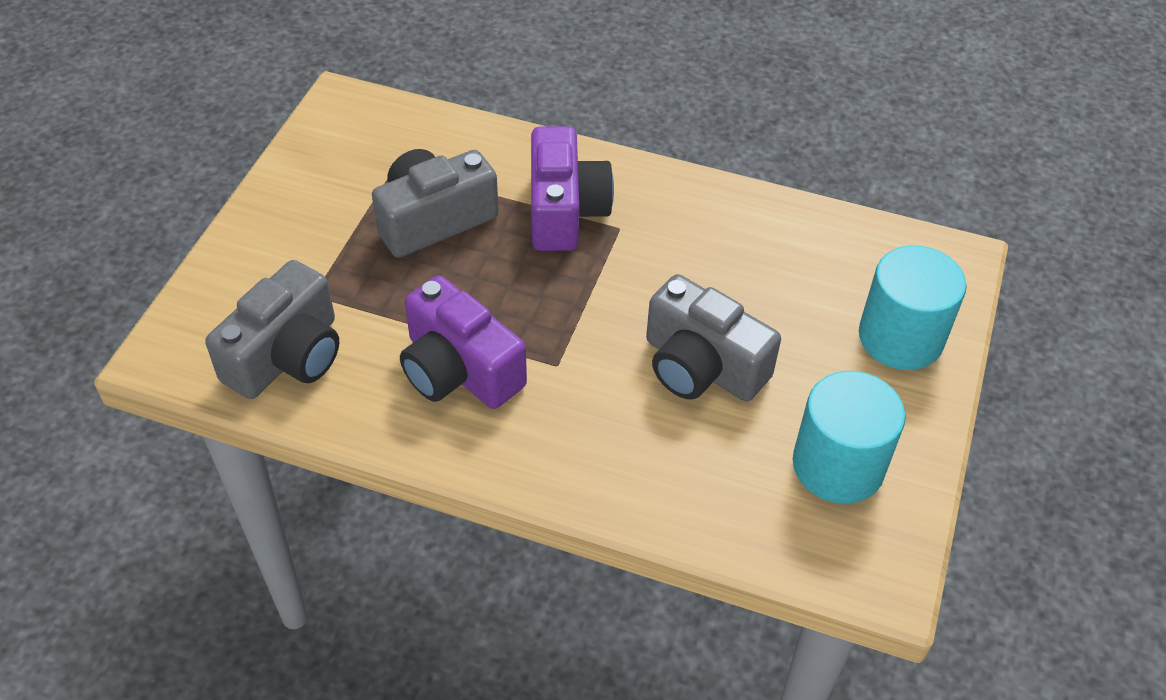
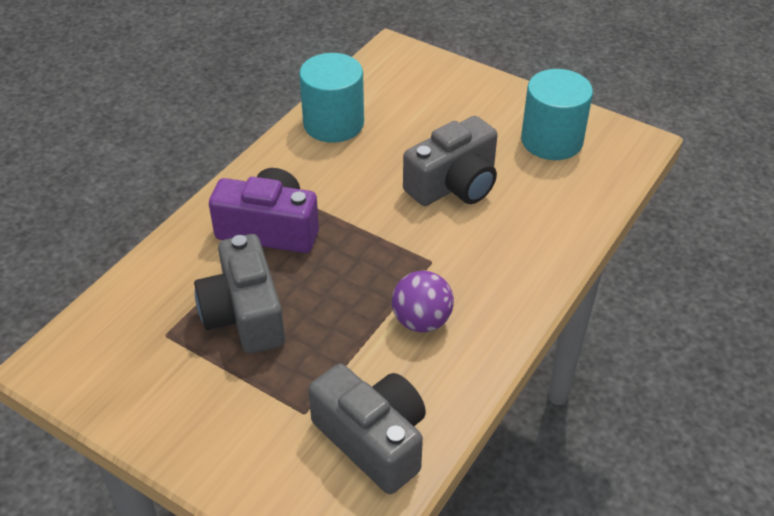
camera: 75 degrees left, 5 degrees down
purple camera [400,275,527,409] -> purple ball [392,271,454,332]
turquoise cylinder [859,245,967,370] -> turquoise cylinder moved to [299,53,364,143]

